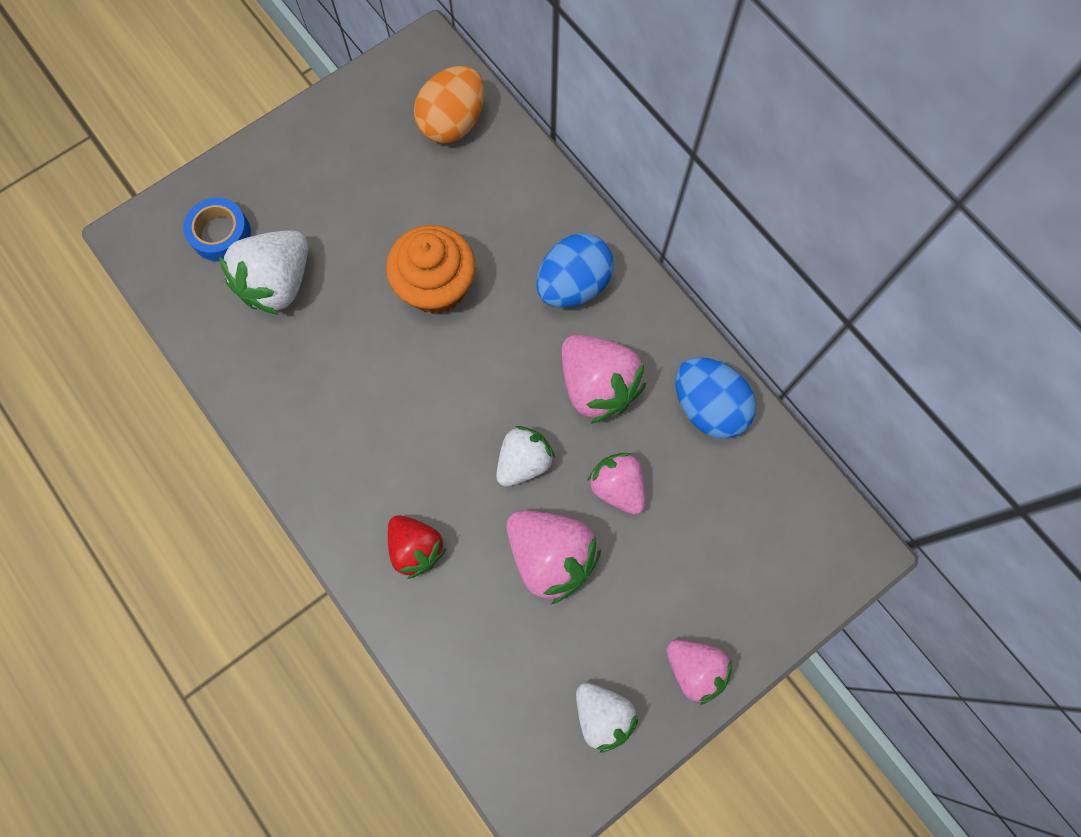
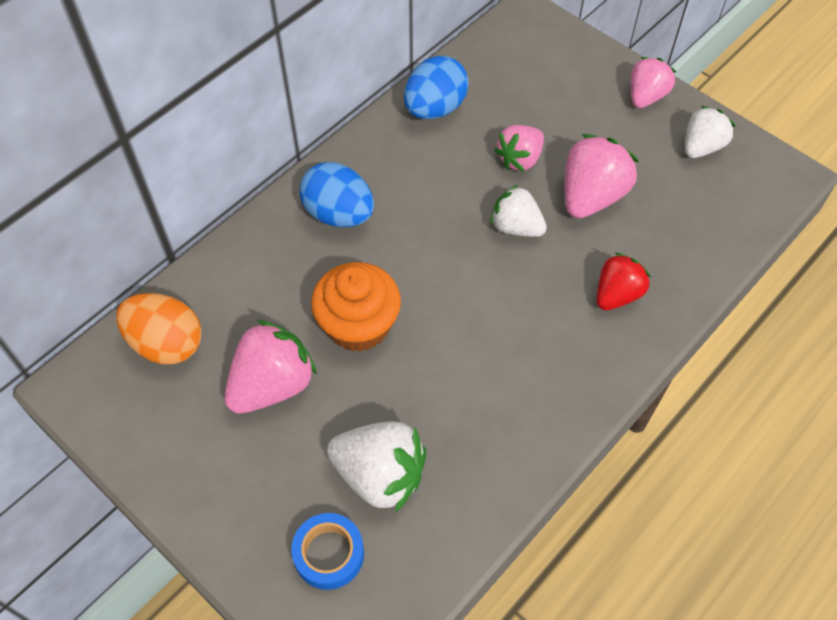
camera: 100 degrees left, 15 degrees down
pink strawberry [562,335,646,424] -> pink strawberry moved to [224,320,317,414]

